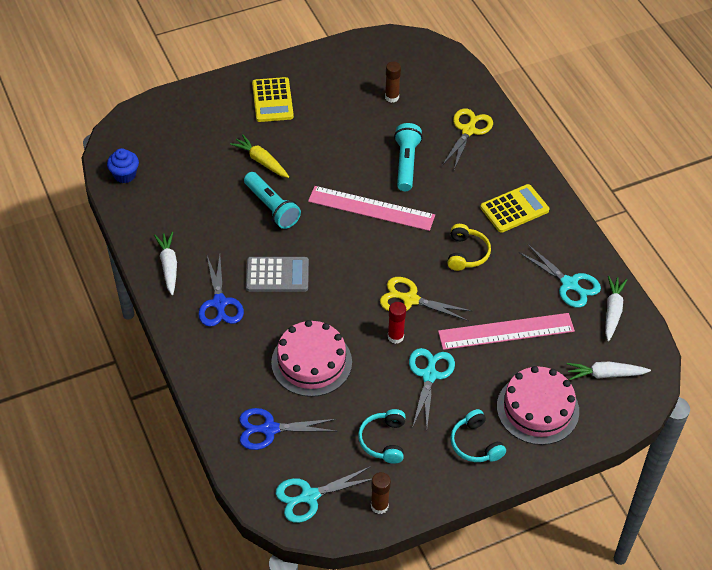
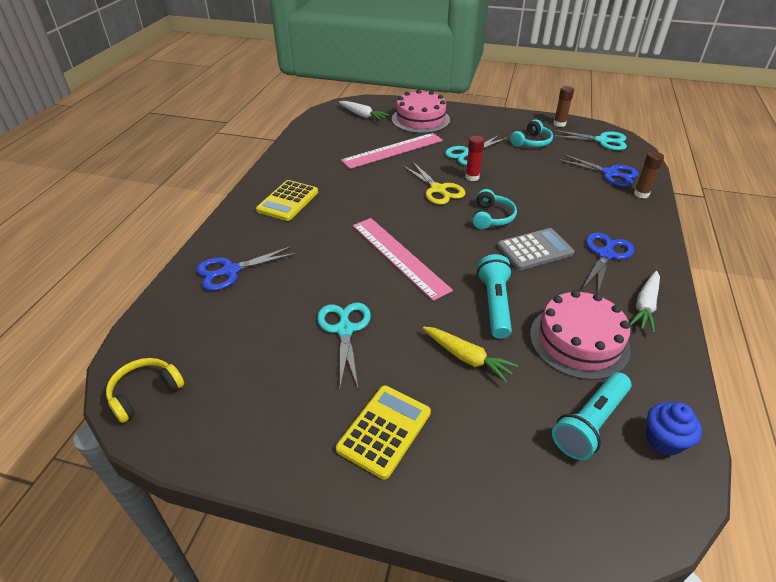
camera: 140 degrees left, 10 degrees down
yellow carrot [230,134,289,178] -> yellow carrot turned 45 degrees counterclockwise [423,326,518,383]
grey calculator [246,257,309,292] -> grey calculator turned 120 degrees clockwise [497,228,574,270]
pink cake [271,320,352,397] -> pink cake moved to [530,290,631,380]
brown glue stick [385,62,401,103] -> brown glue stick moved to [634,151,664,198]
turquoise flashlight [394,123,423,191] -> turquoise flashlight moved to [552,372,631,460]
pink ruler [438,313,575,350] -> pink ruler turned 60 degrees counterclockwise [341,133,443,169]
yellow scissors [442,108,493,169] -> blue scissors [196,246,297,291]
yellow headphones [448,224,491,271] -> yellow headphones moved to [106,358,184,423]
turquoise headphones [450,409,506,462] -> turquoise headphones moved to [472,189,517,229]
yellow calculator [480,184,549,233] -> yellow calculator turned 75 degrees counterclockwise [256,180,318,221]
turquoise scissors [519,244,601,308] -> turquoise scissors moved to [317,302,371,388]
white carrot [605,276,627,341] -> none

